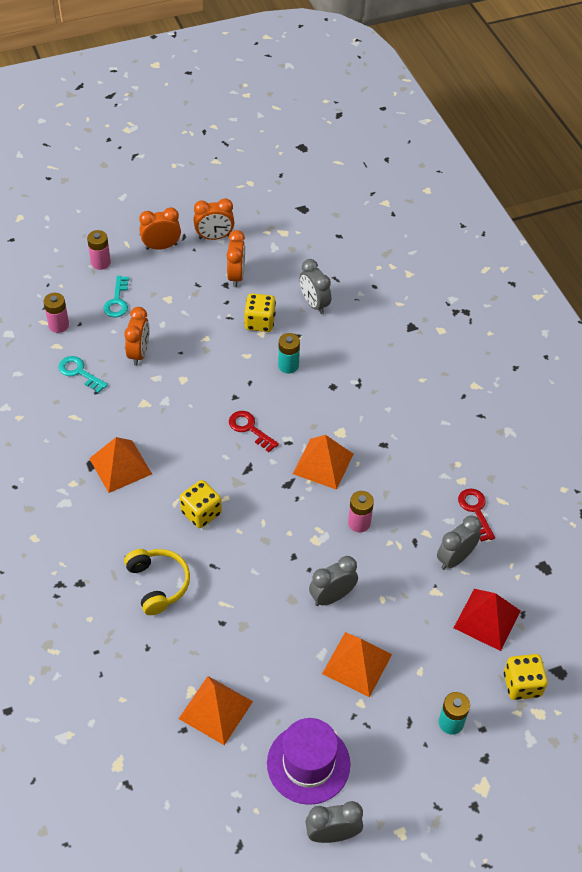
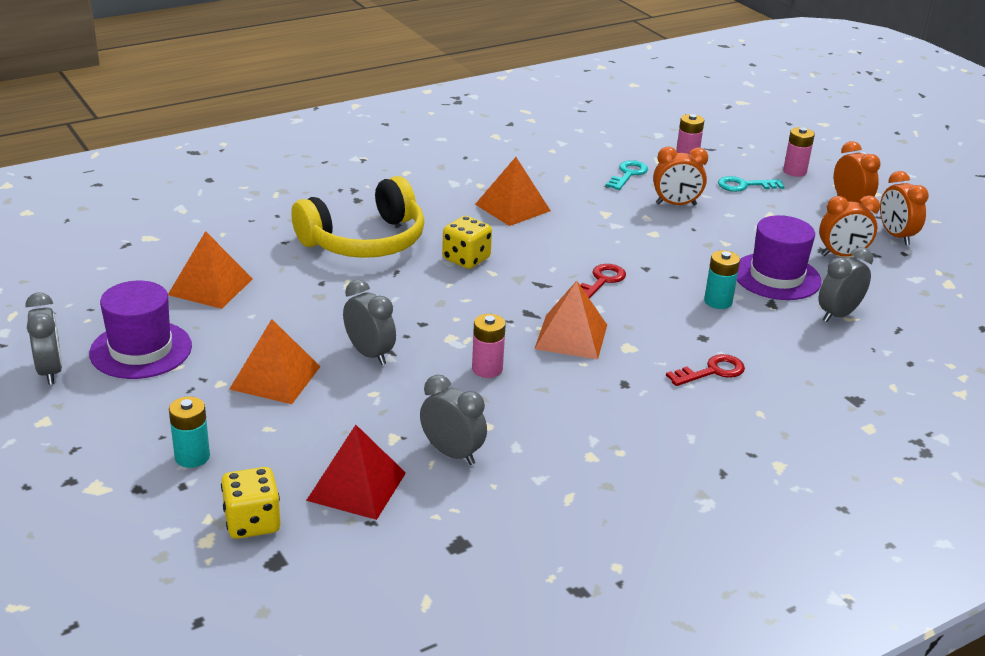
camera: 80 degrees right, 20 degrees down
yellow headphones [124,549,190,615] -> yellow headphones [291,176,424,258], size x1.63
yellow dice [244,293,276,332] -> purple hat [737,215,821,300]
red key [458,488,495,542] -> red key moved to [666,354,745,386]

